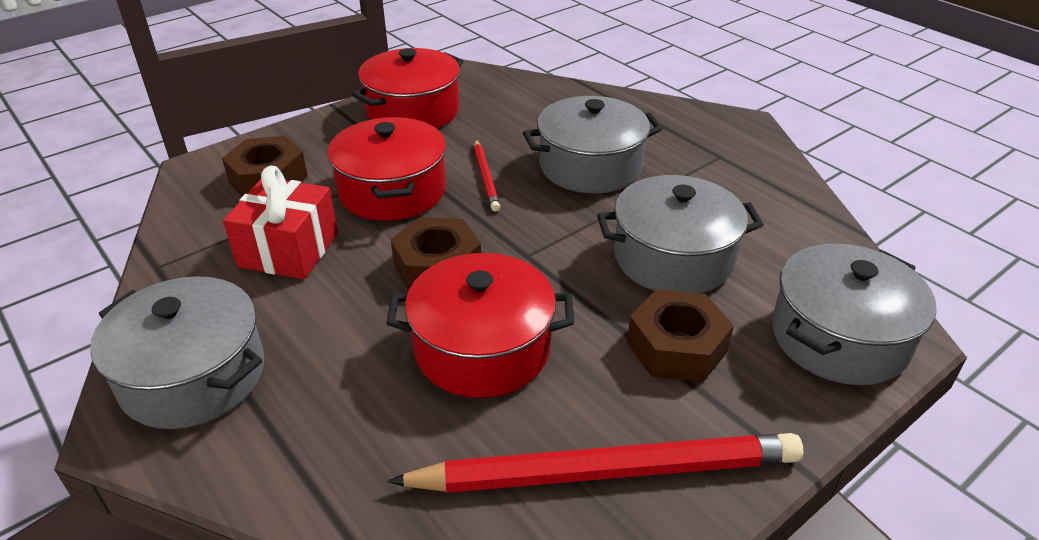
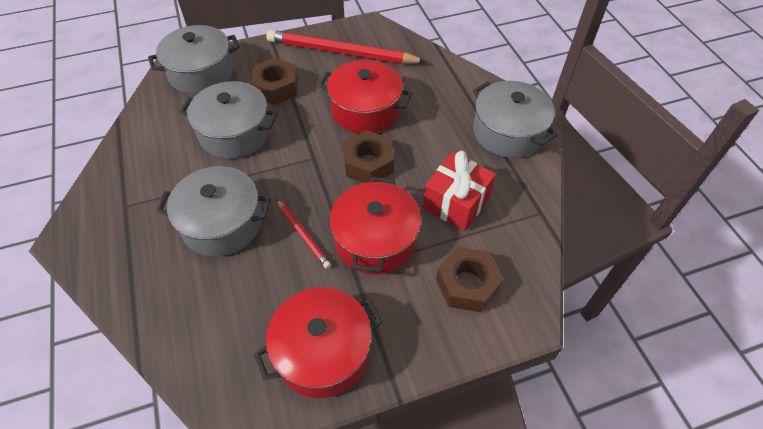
camera: 160 degrees left, 15 degrees up
red pencil [474,139,500,212] -> red pencil turned 135 degrees clockwise [277,199,331,269]

